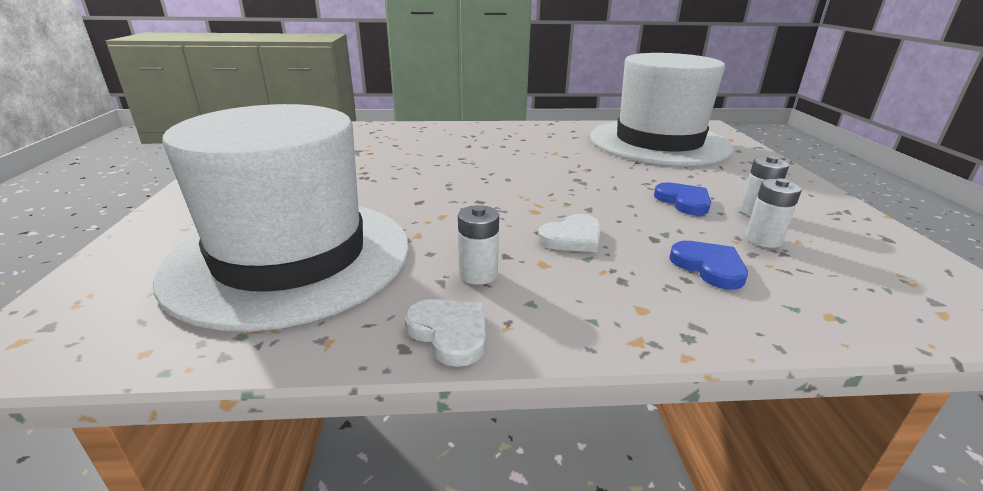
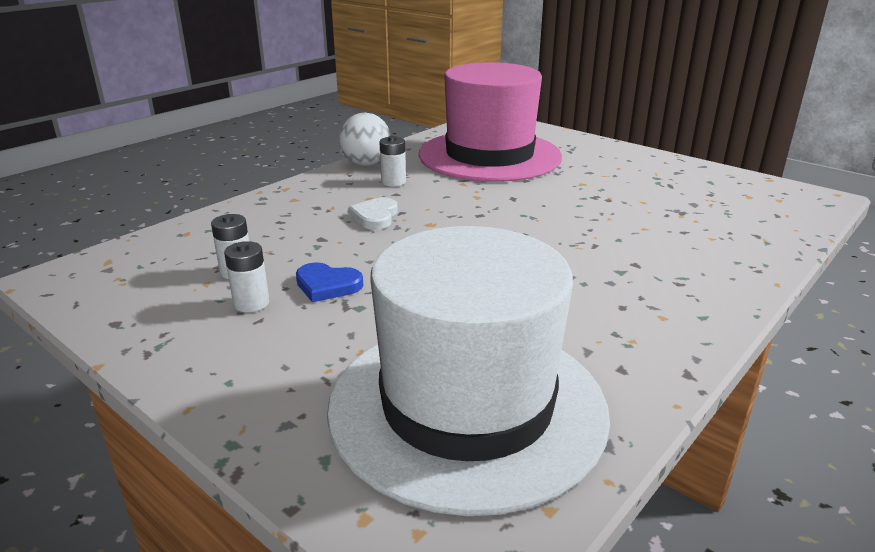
camera: 135 degrees right, 0 degrees up
white hat [153,104,409,332] -> pink hat [419,62,562,182]
white heart [405,299,485,367] -> white ball [339,113,391,166]
blue heart [669,241,748,290] -> none

